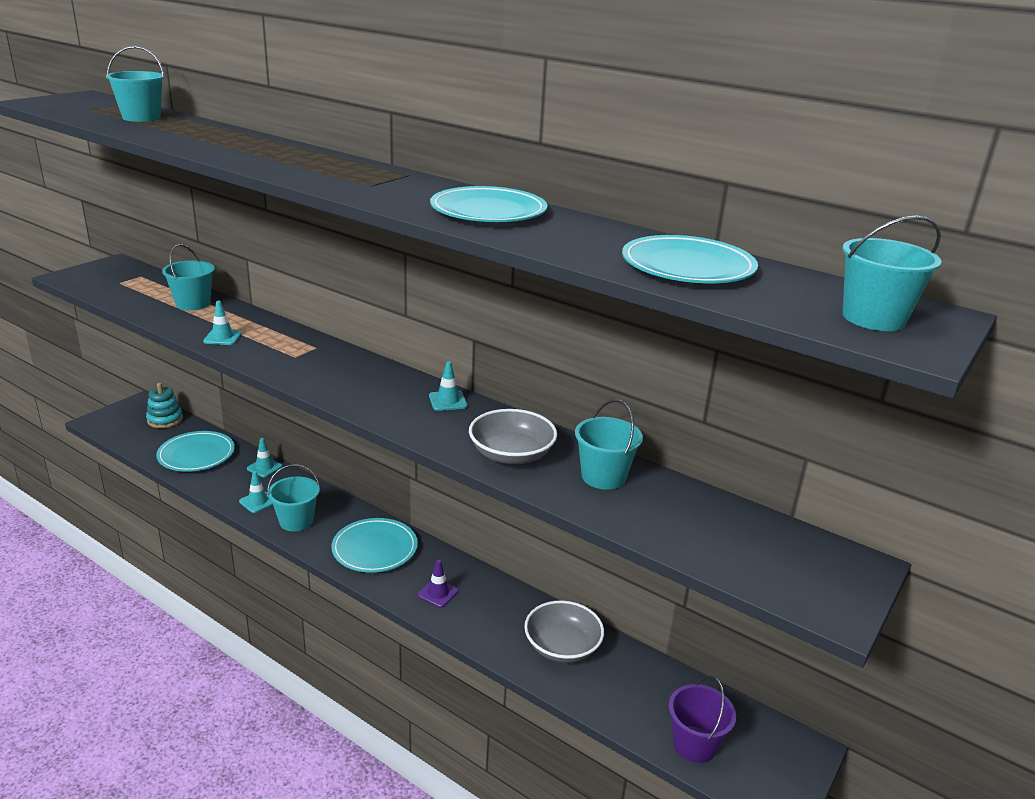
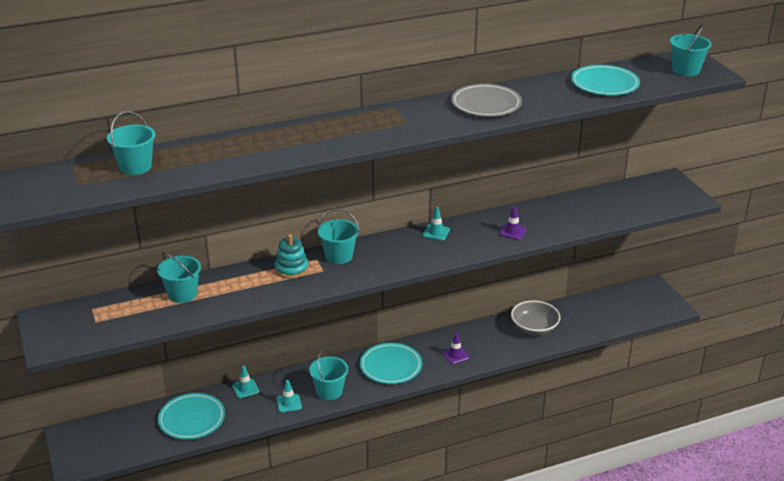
camera: 55 degrees left, 5 degrees up
turquoise stacking toy [146,383,183,428] -> turquoise stacking toy moved to [275,234,308,279]
turquoise traffic cone [203,301,242,345] -> none
turquoise plate [430,186,548,222] -> grey plate [451,84,522,117]
grey bowl [469,409,557,464] -> purple traffic cone [499,206,527,240]
turquoise bucket [575,399,643,490] -> turquoise bucket moved to [317,209,359,264]
purple bucket [669,675,736,763] -> none

